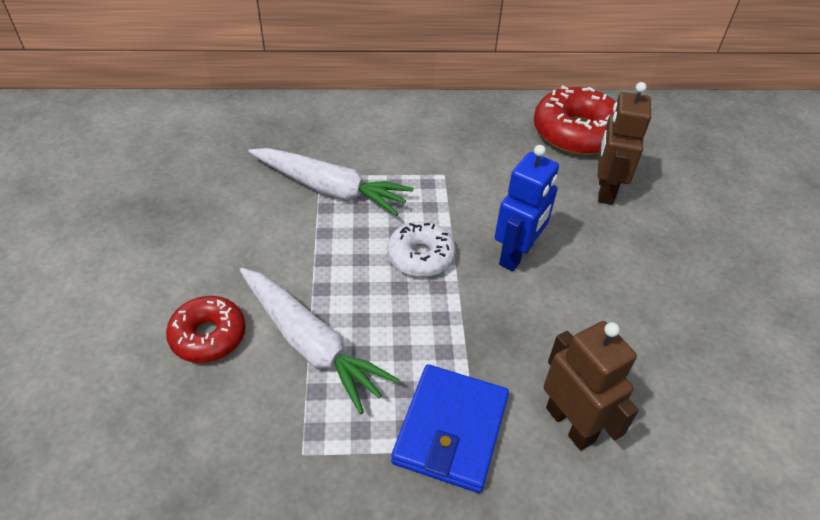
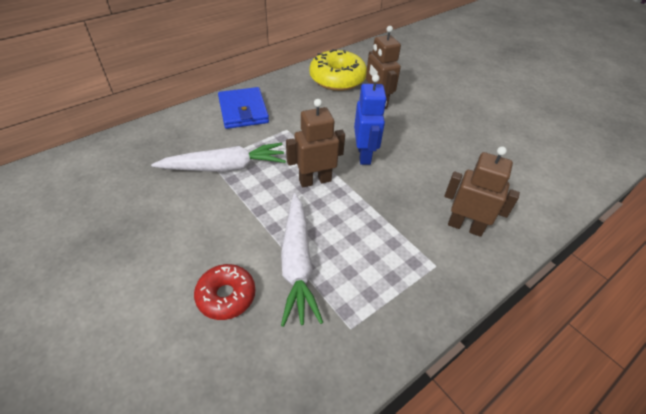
camera: 35 degrees left, 0 degrees up
white carrot [240,268,399,414] -> white carrot turned 75 degrees clockwise [281,193,323,327]
white donut [387,221,456,277] -> brown robot [286,99,345,187]
blue wallet [391,364,509,493] -> blue wallet moved to [218,87,269,129]
red donut [534,85,615,155] -> yellow donut [309,49,367,91]

